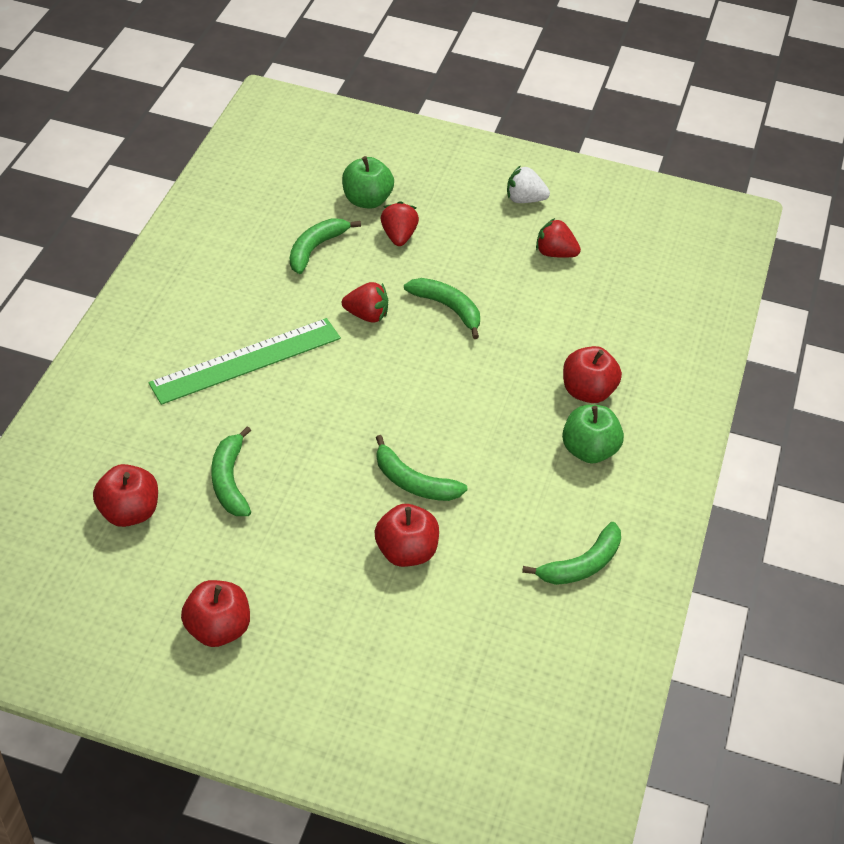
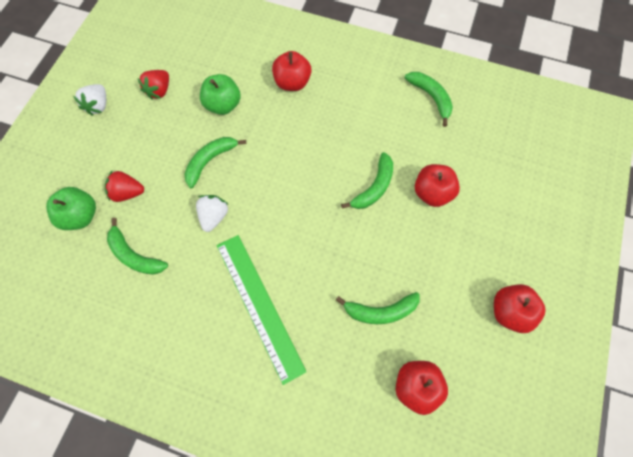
camera: 85 degrees left, 20 degrees up
red strawberry [342,282,388,322] -> white strawberry [196,195,229,232]
green apple [562,405,624,464] -> green apple moved to [200,74,241,115]

